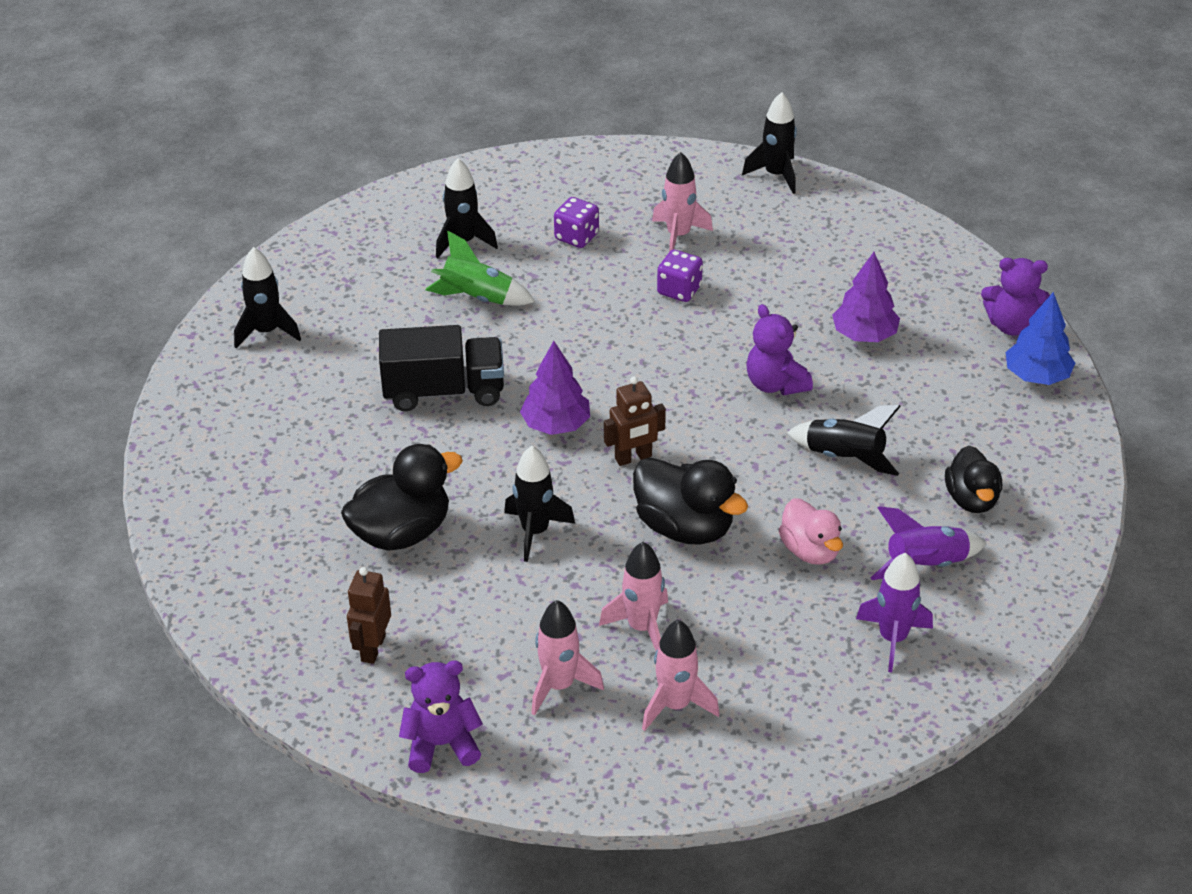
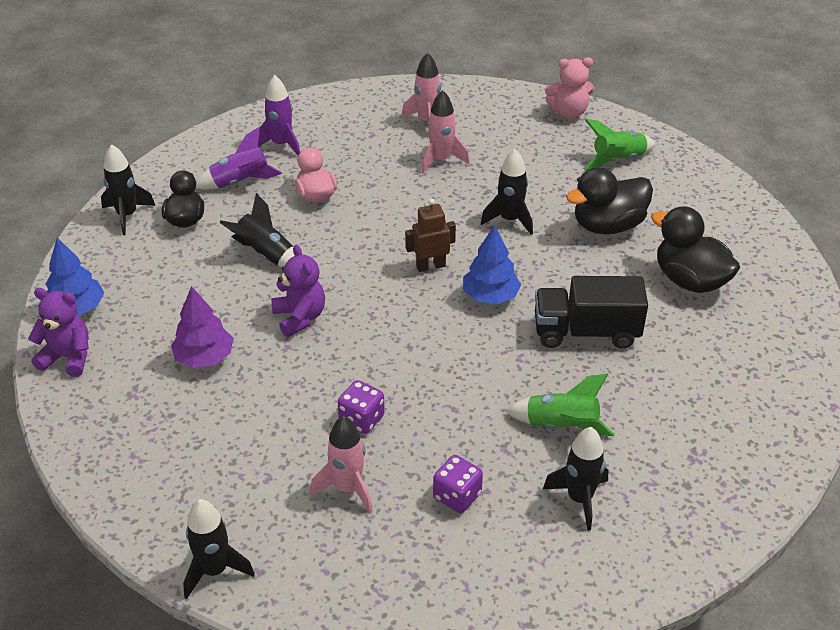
camera: 175 degrees left, 0 degrees up
black rocket [234,247,301,348] -> black rocket moved to [101,144,155,235]
brown robot [347,567,391,664] -> green rocket [584,119,656,171]
purple teddy bear [399,660,483,773] -> pink teddy bear [545,58,594,118]
purple tree [520,341,590,435] -> blue tree [463,225,521,304]
pink rocket [531,600,604,716] -> none
black duck [633,457,748,545] -> black duck moved to [651,206,740,293]

